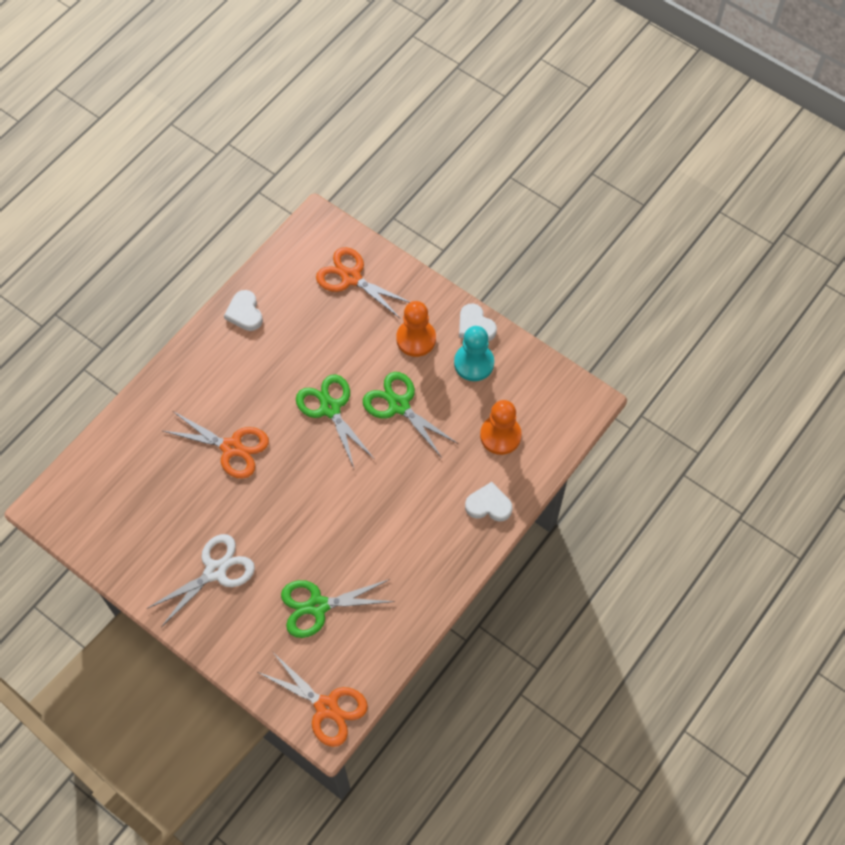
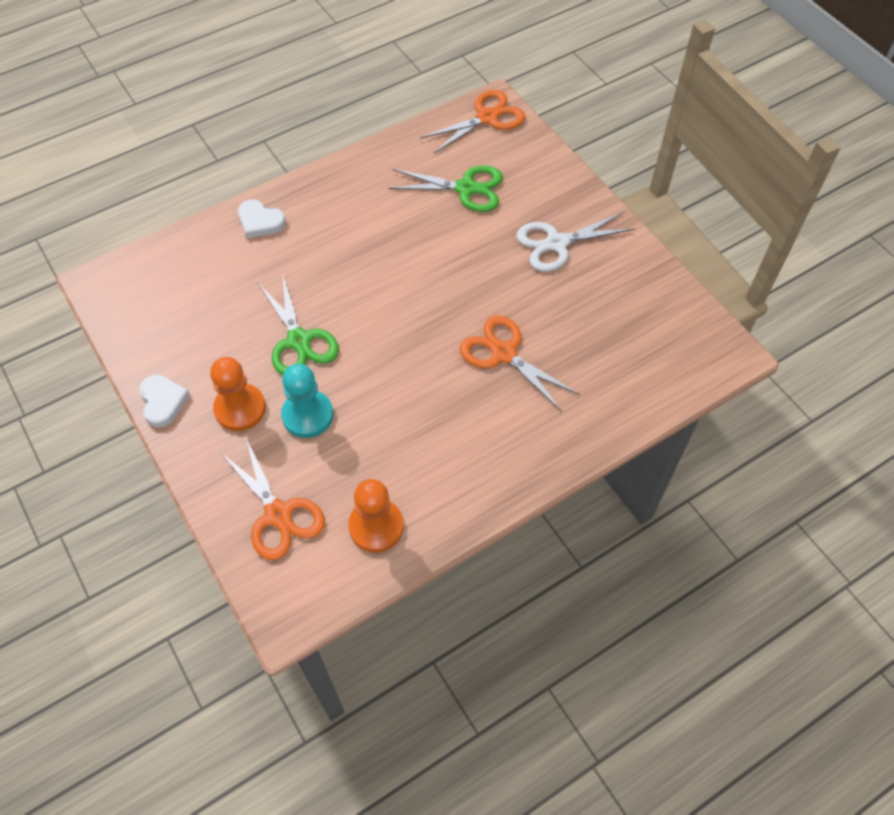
camera: 160 degrees left, 5 degrees down
white heart [224,290,263,331] -> none
orange scissors [258,653,368,747] -> orange scissors turned 90 degrees clockwise [420,90,526,154]
green scissors [296,375,374,468] -> none
turquoise pawn [454,326,494,381] -> turquoise pawn moved to [281,364,334,438]
orange pawn [480,400,522,455] -> orange pawn moved to [348,479,404,552]

